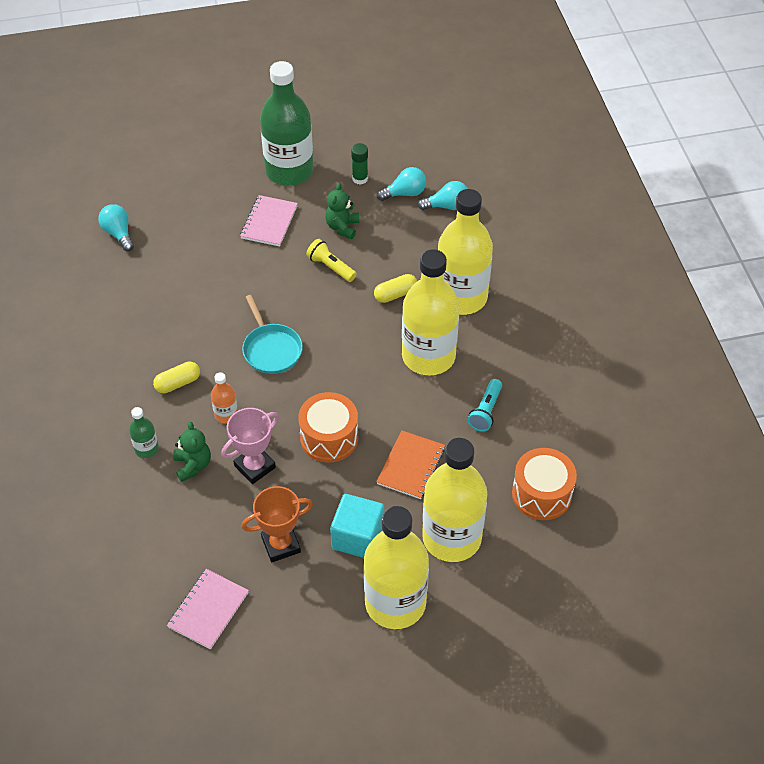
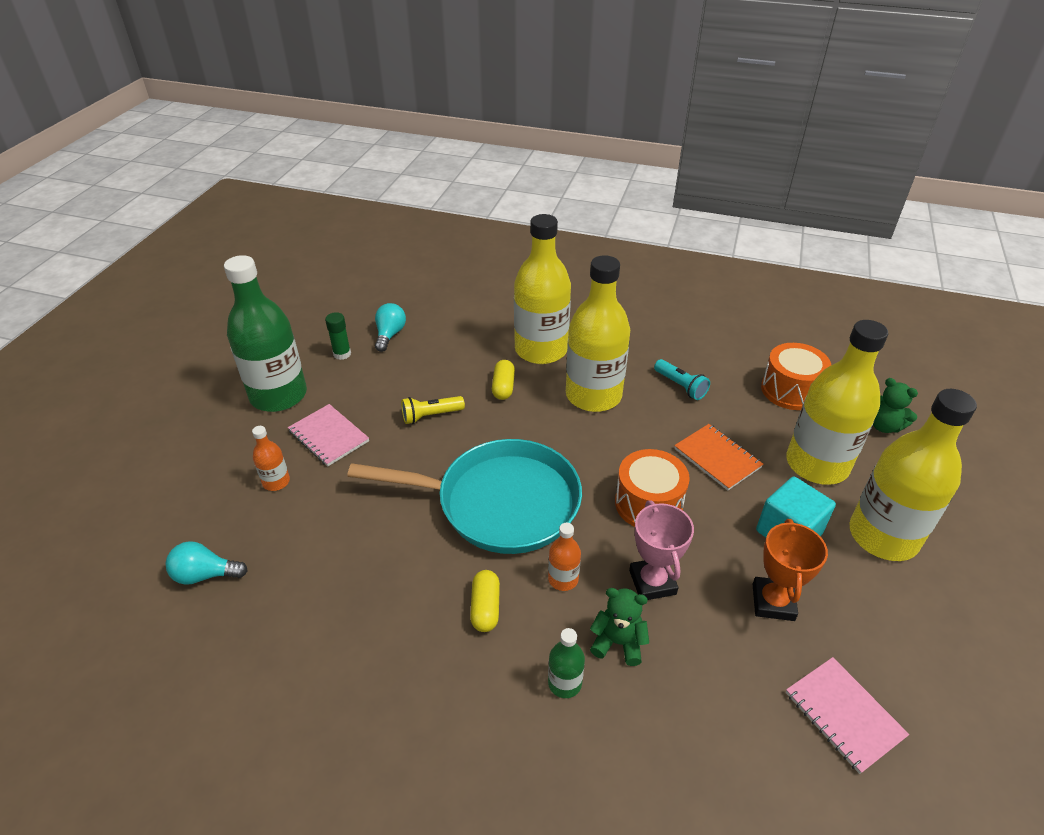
camera: 60 degrees left, 10 degrees down
turquoise pan [242,295,303,374] -> turquoise pan [347,439,582,554], size x1.92
green teddy bear [325,183,359,239] -> green teddy bear moved to [873,378,918,433]
turquoise light bulb [418,181,468,210] -> none
none -> orange bottle [252,426,290,491]

